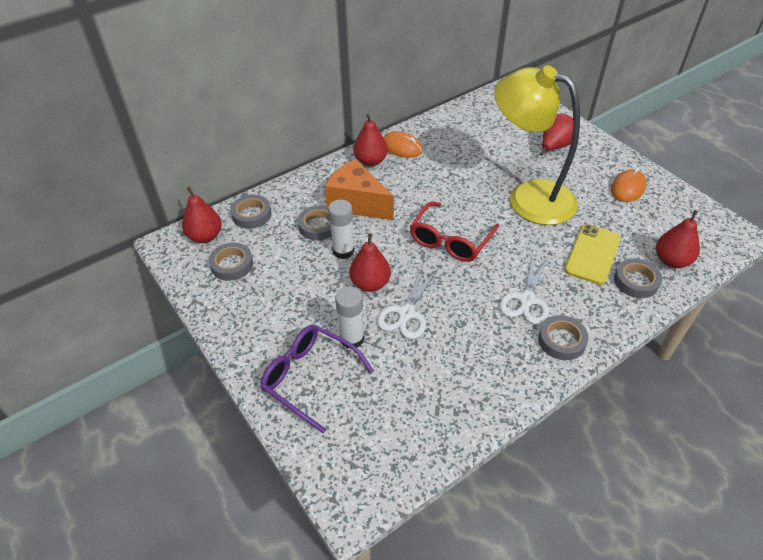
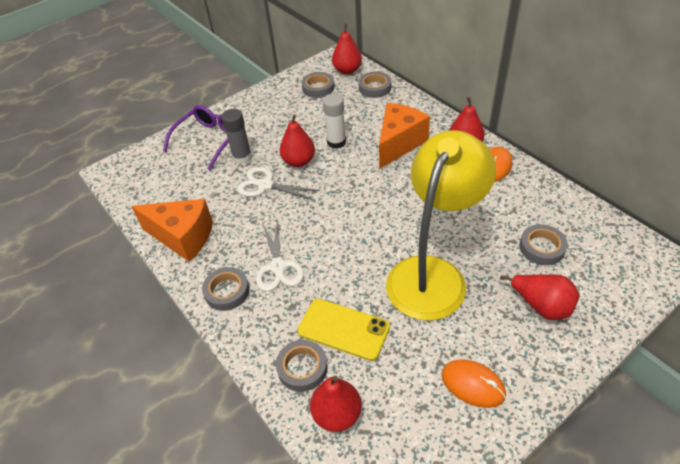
camera: 90 degrees right, 0 degrees up
grey tape [298,206,332,240] -> grey tape moved to [519,224,568,265]
white glue stick [335,287,365,349] -> grey glue stick [221,109,252,164]
red glasses [410,202,499,262] -> none
white scissors [499,254,549,325] -> white scissors turned 120 degrees counterclockwise [256,219,304,292]
none -> orange cheese [131,199,213,262]

